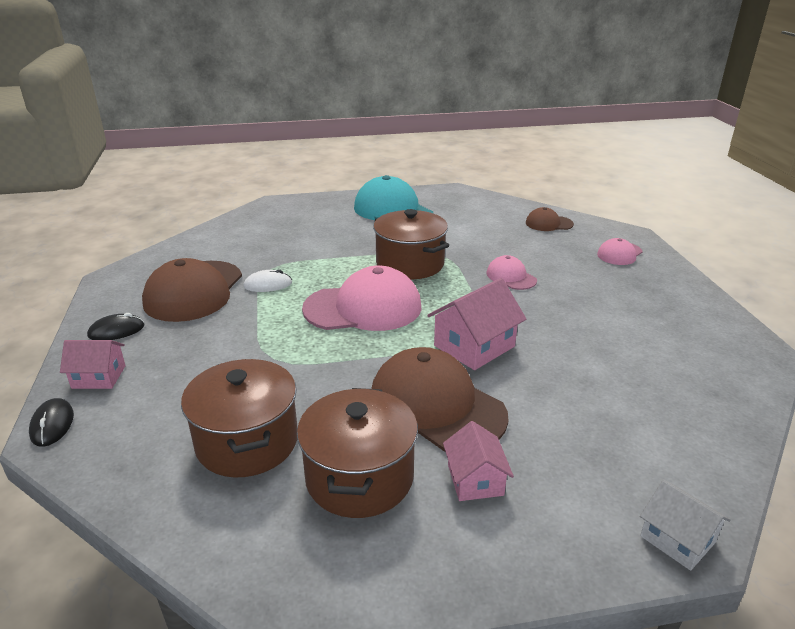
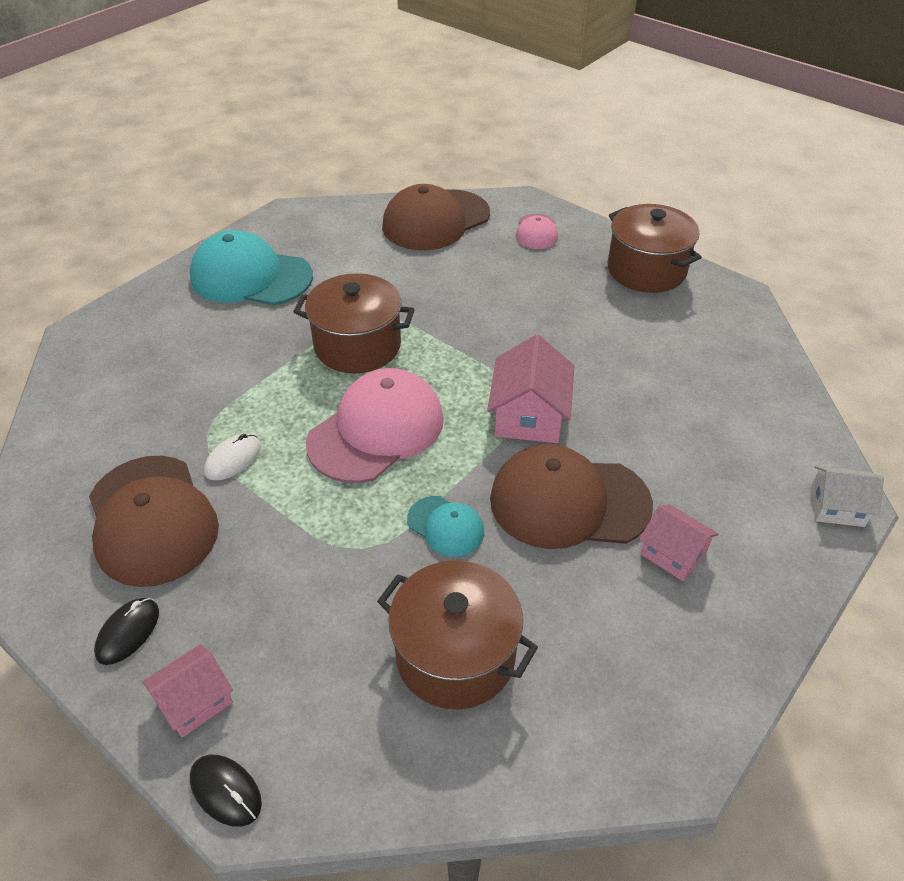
camera: 40 degrees left, 15 degrees up
brown pot [297,388,418,518] -> brown pot moved to [607,204,702,293]
pink cap [486,255,537,290] -> none
brown cap [526,207,574,231] -> brown cap [382,184,490,250], size x2.00
none -> turquoise cap [407,496,484,557]

